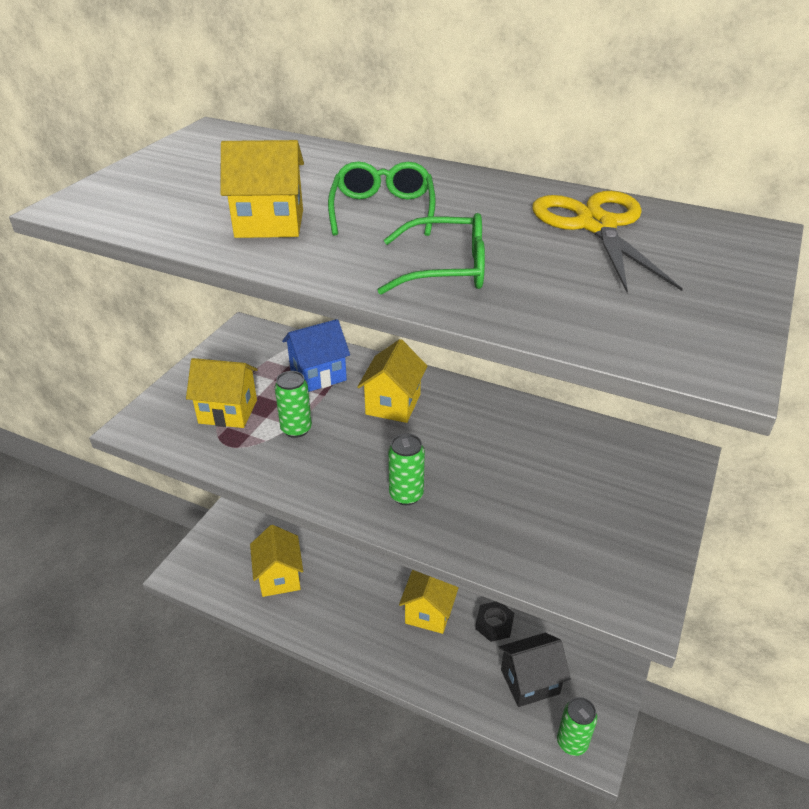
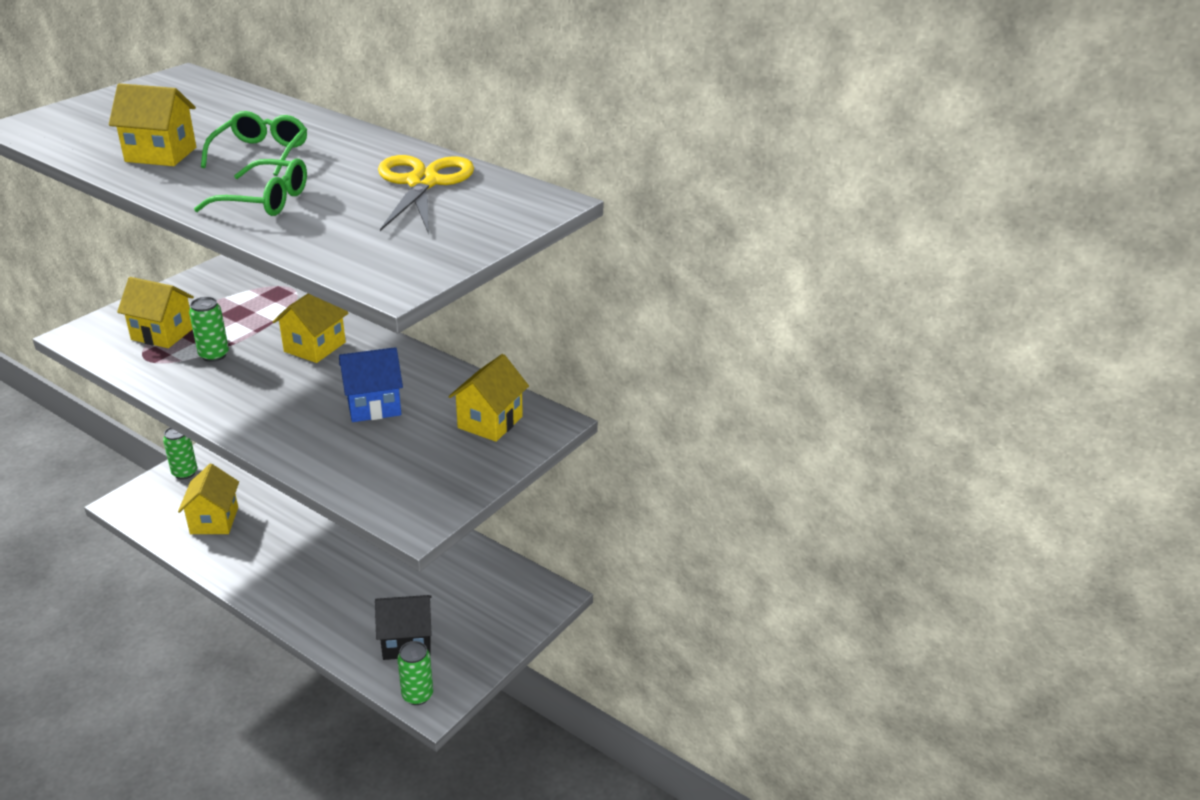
camera: 10 degrees right, 5 degrees down
blue house [282,319,350,392] -> blue house moved to [339,347,403,422]
green can [388,434,425,505] -> green can moved to [163,428,197,480]
yellow house [399,570,459,634] -> yellow house moved to [448,354,529,442]
black nut [475,601,514,642] -> none

